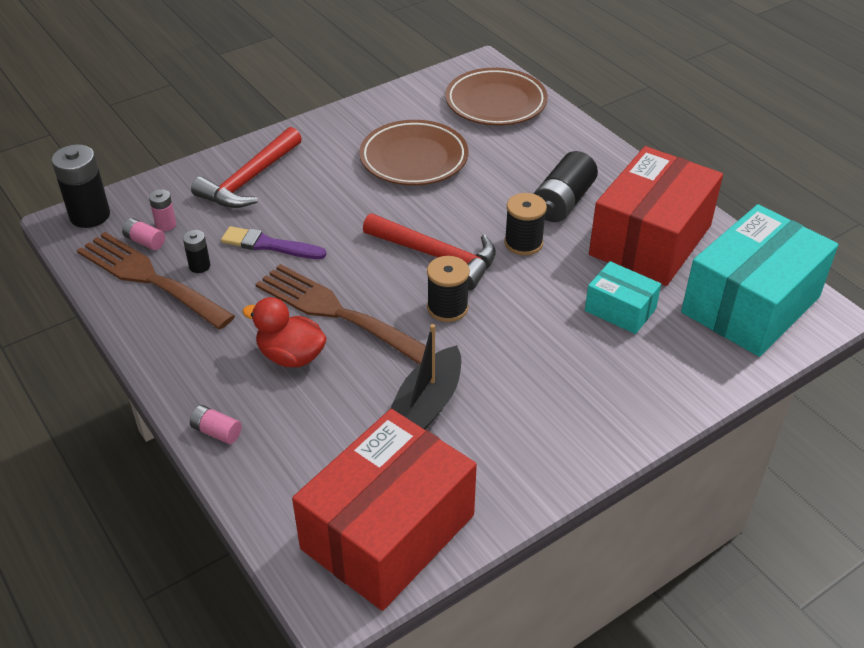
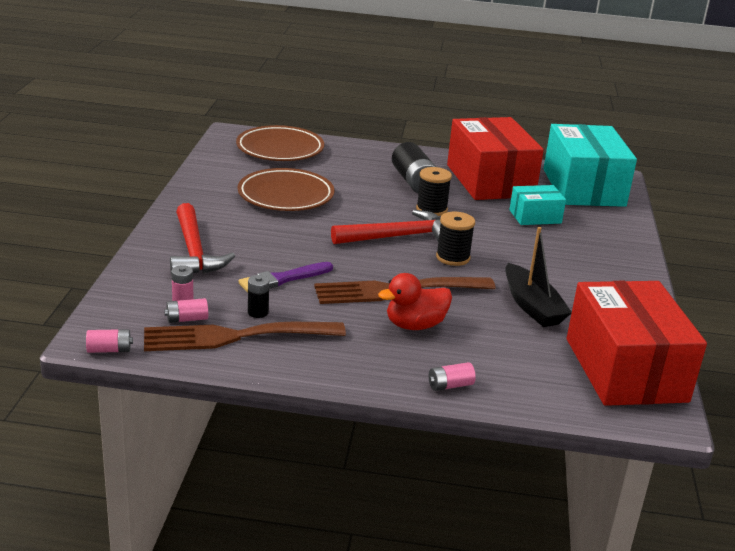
camera: 50 degrees left, 15 degrees down
black battery [52,145,110,228] -> none
none -> pink battery [86,329,133,353]

